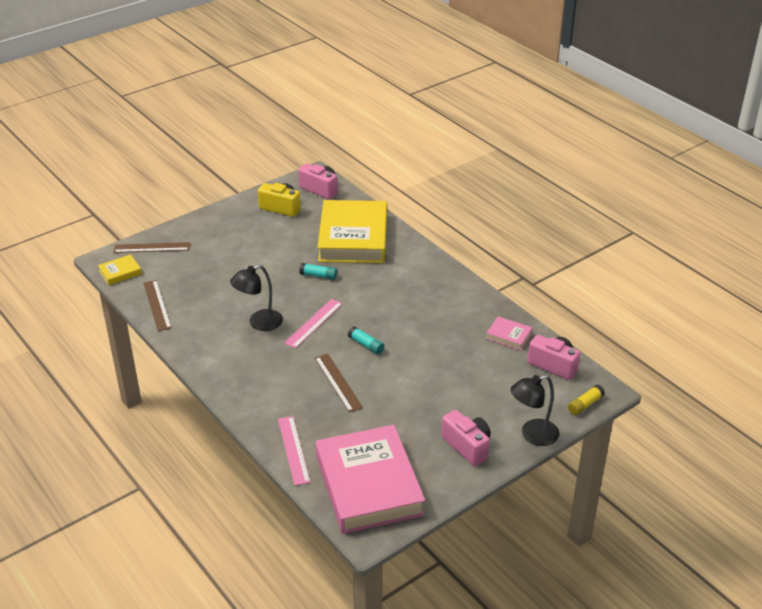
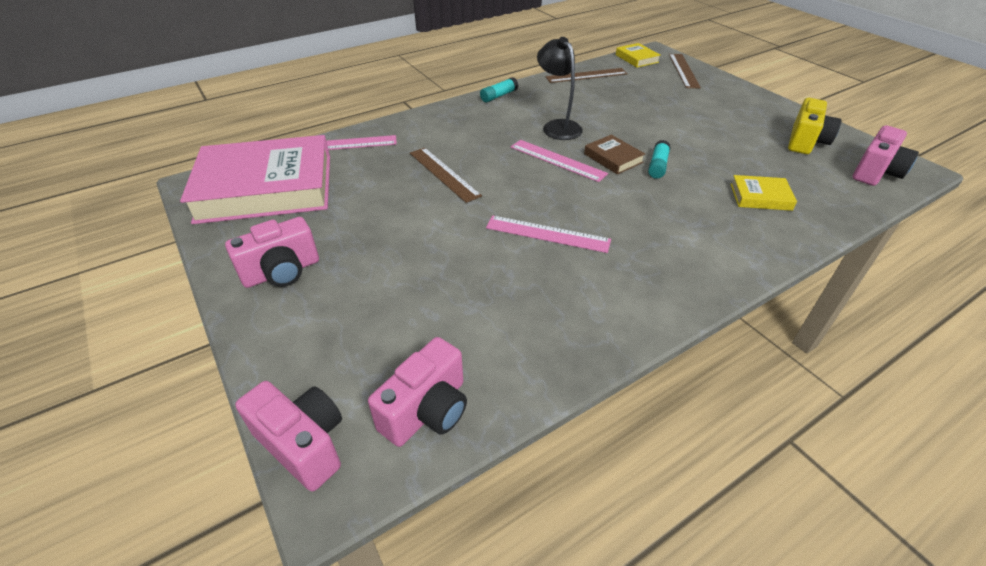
camera: 95 degrees right, 5 degrees up
brown ruler [315,354,363,413] -> brown ruler turned 75 degrees clockwise [410,148,482,203]
yellow book [317,200,387,263] -> yellow book [731,175,797,211], size x0.41
turquoise glue stick [348,326,384,354] -> turquoise glue stick moved to [480,77,518,103]
pink book [486,316,532,350] -> none
black lamp [511,375,559,446] -> none
yellow glue stick [568,385,605,415] -> pink camera [235,381,342,492]
none -> pink ruler [486,215,611,253]
none -> brown book [584,135,645,175]

